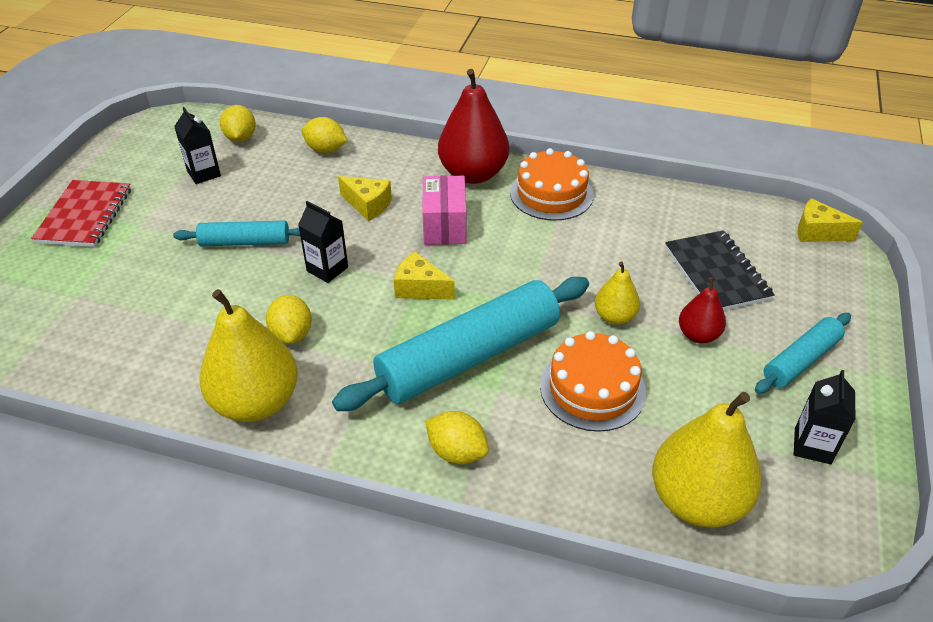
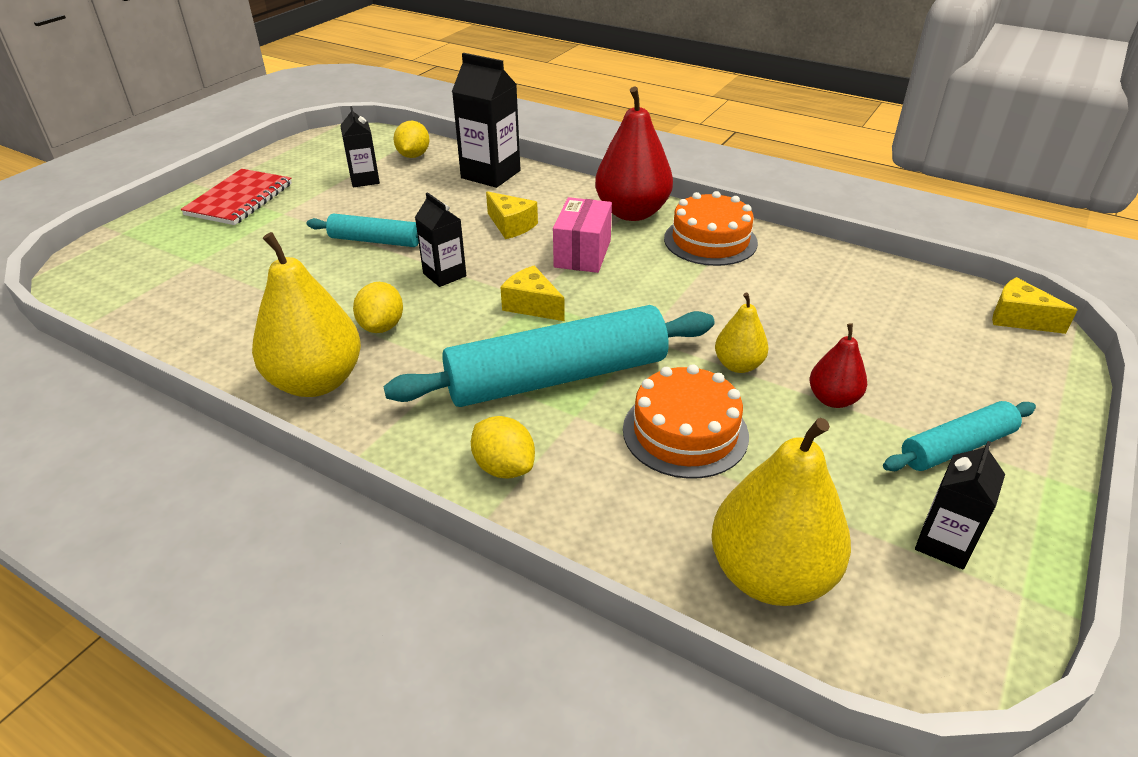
camera: 15 degrees right, 5 degrees down
yellow lemon [302,117,347,153] -> black carton [452,53,520,188]
black notebook [665,230,775,310] -> none

